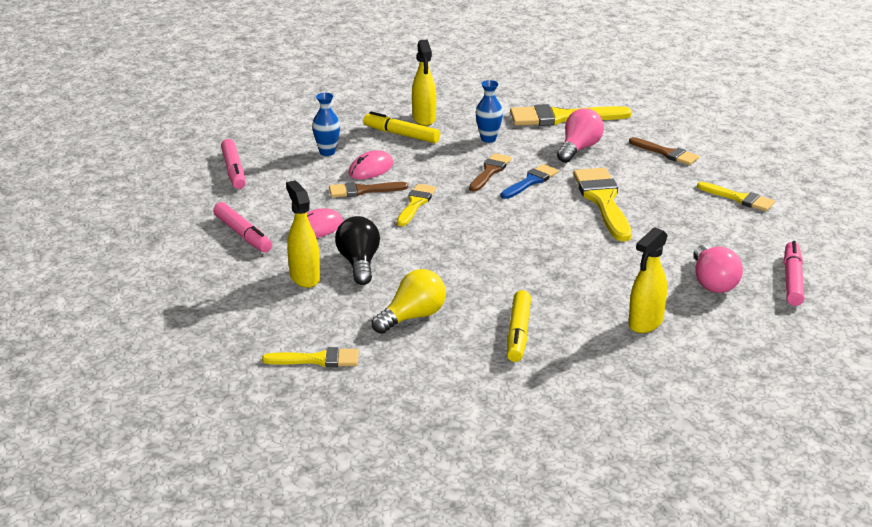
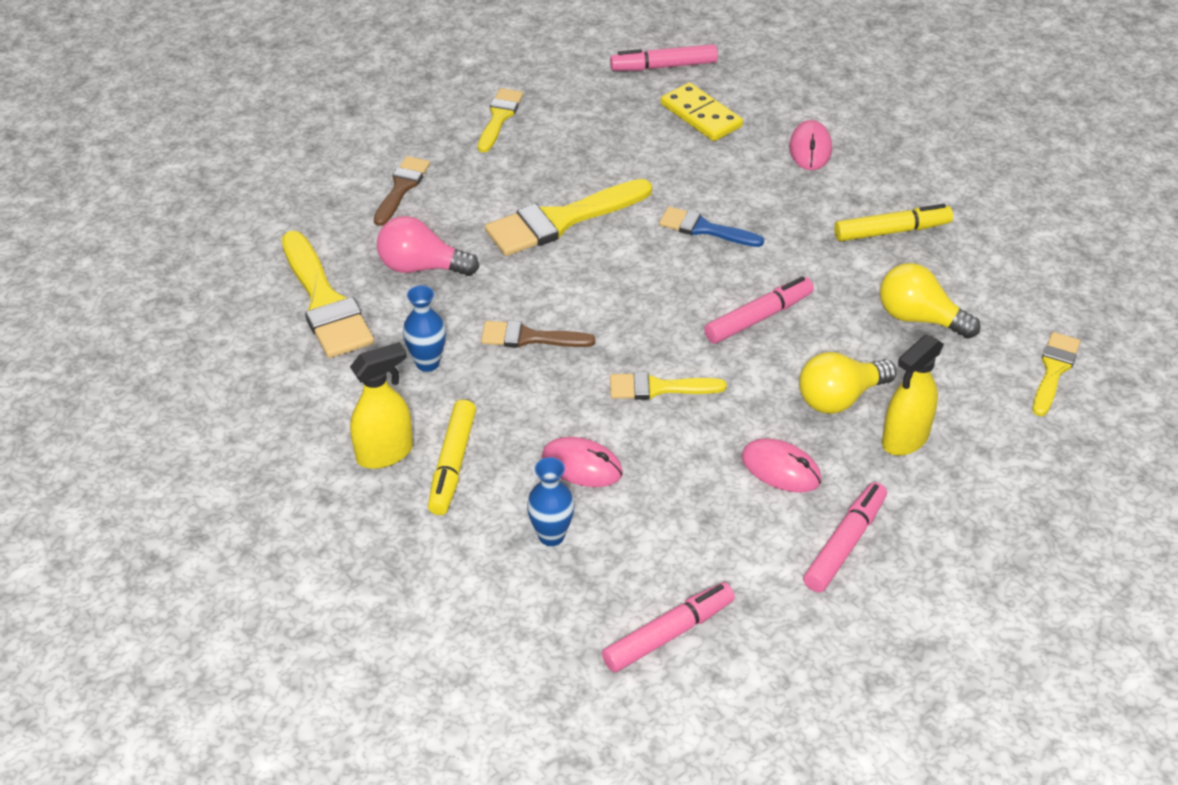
camera: 110 degrees left, 15 degrees up
yellow brush [262,347,359,367] -> yellow brush turned 45 degrees clockwise [1033,332,1080,416]
brown brush [329,182,408,198] -> none
black light bulb [335,216,380,285] -> yellow light bulb [799,352,896,414]
blue brush [501,164,558,199] -> blue brush moved to [659,207,764,247]
yellow spray bottle [629,227,668,333] -> pink mouse [789,120,832,170]
pink light bulb [693,245,743,293] -> yellow domino [661,82,743,141]
none -> pink marker [704,277,814,344]

